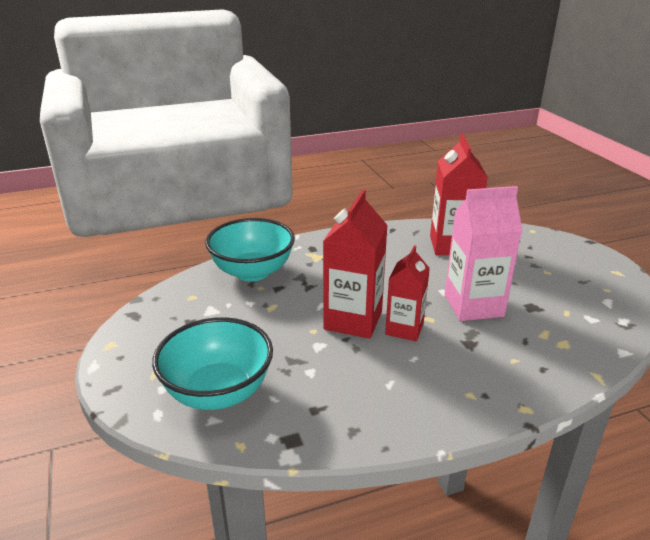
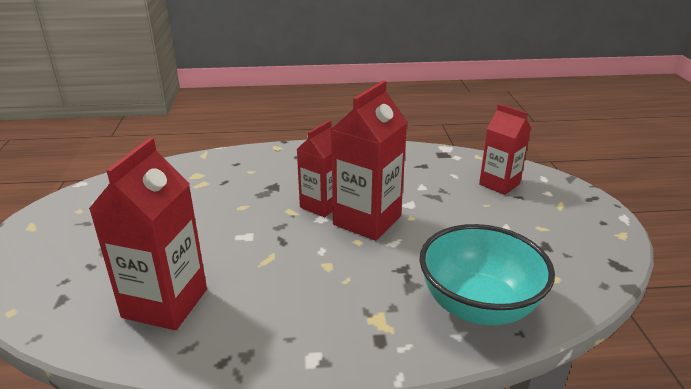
camera: 165 degrees left, 0 degrees up
turquoise bowl [152,317,273,410] -> red carton [479,104,531,195]
pink carton [444,186,522,321] -> none

